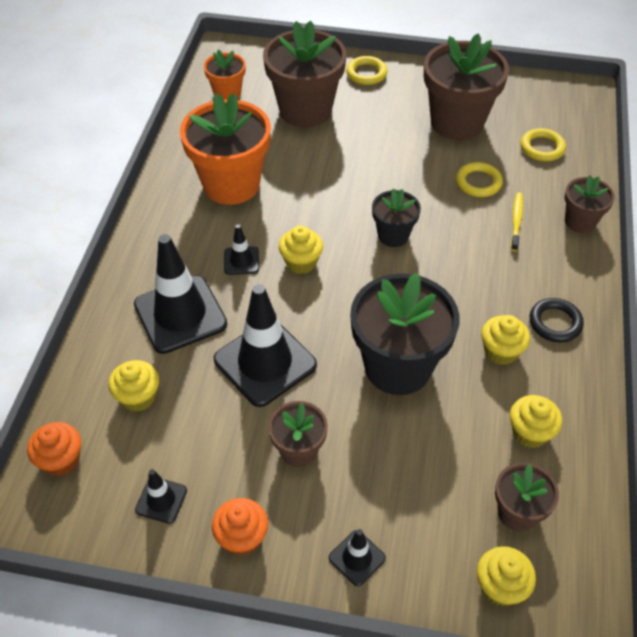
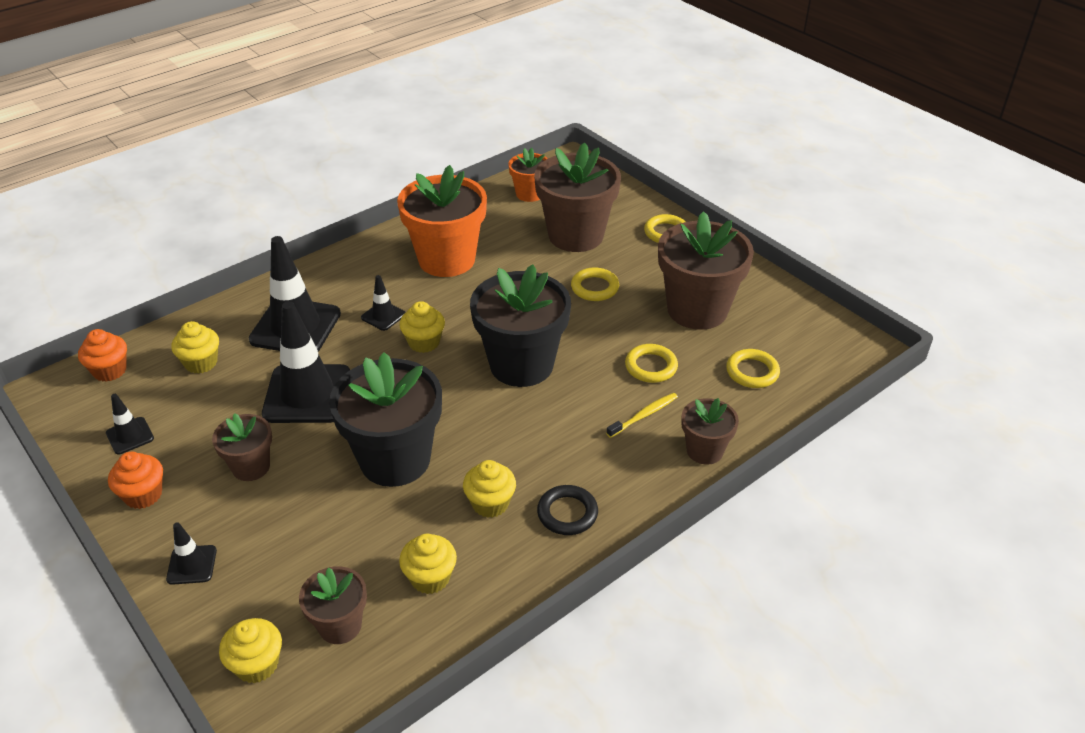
camera: 40 degrees right, 10 degrees down
black flower pot [372,188,421,247] -> black flower pot [470,264,571,387], size x1.90
none -> yellow ring [571,268,619,301]

